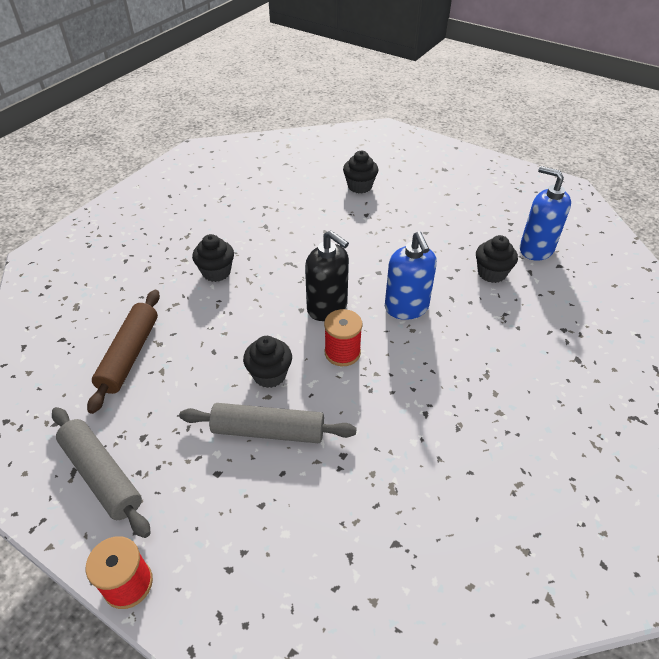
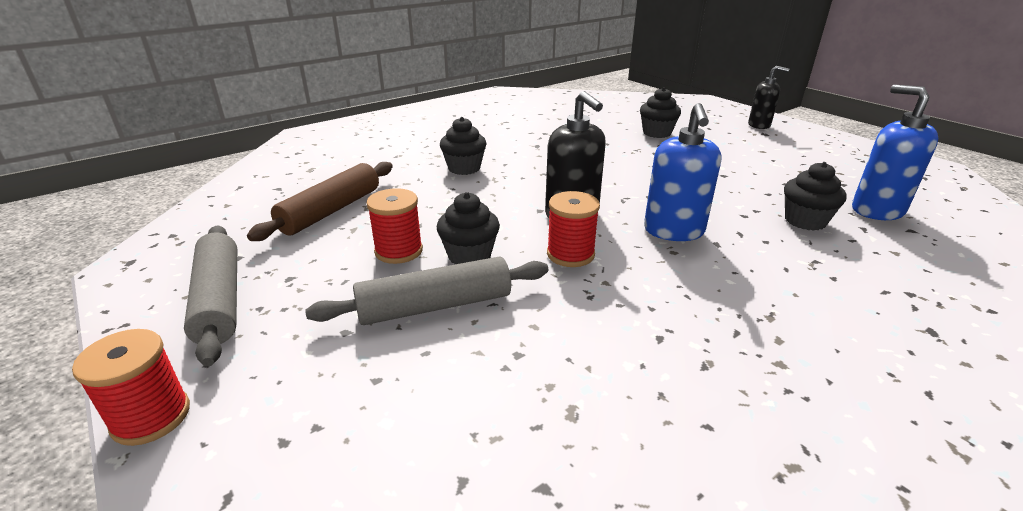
camera: 20 degrees right, 15 degrees down
grey rolling pin [179,403,357,443] -> grey rolling pin turned 45 degrees counterclockwise [305,256,548,325]
none -> red spool [366,188,423,264]
none -> black soap dispenser [748,66,789,129]

